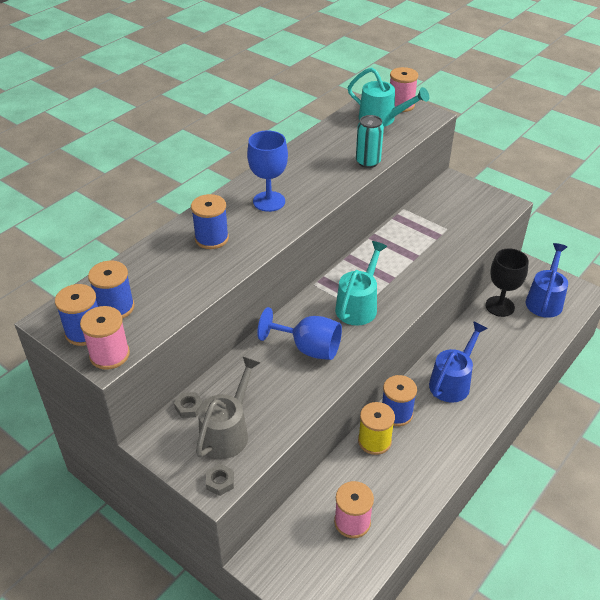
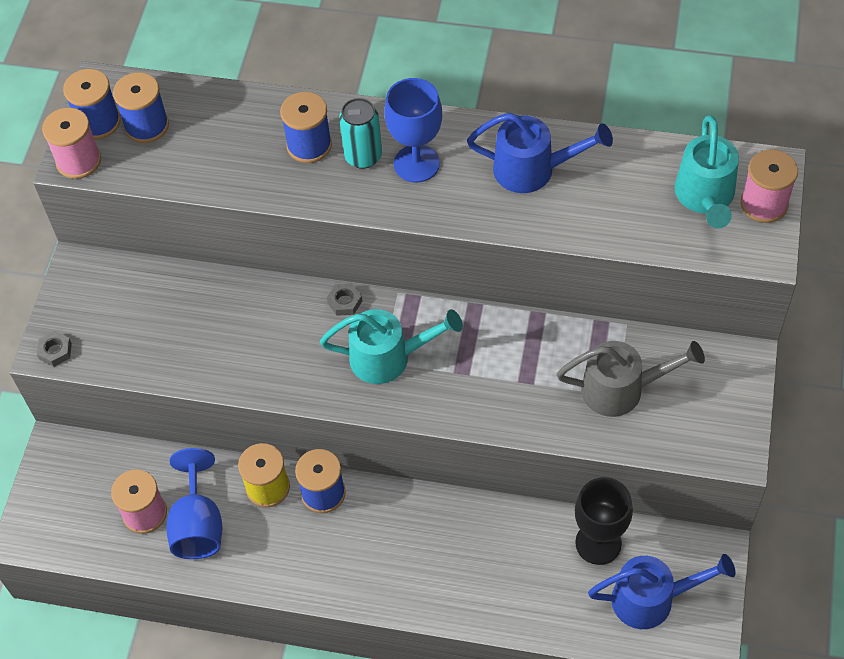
camera: 65 degrees right, 15 degrees up
grey nut [174,392,203,418] -> grey nut moved to [327,283,362,316]
grey watering can [196,357,260,459] -> grey watering can moved to [557,341,705,417]
blue goblet [257,307,342,360] -> blue goblet moved to [167,448,222,559]
turquoise can [356,115,384,168] -> turquoise can moved to [339,98,382,169]
blue watering can [429,321,488,403] -> blue watering can moved to [467,113,613,193]

